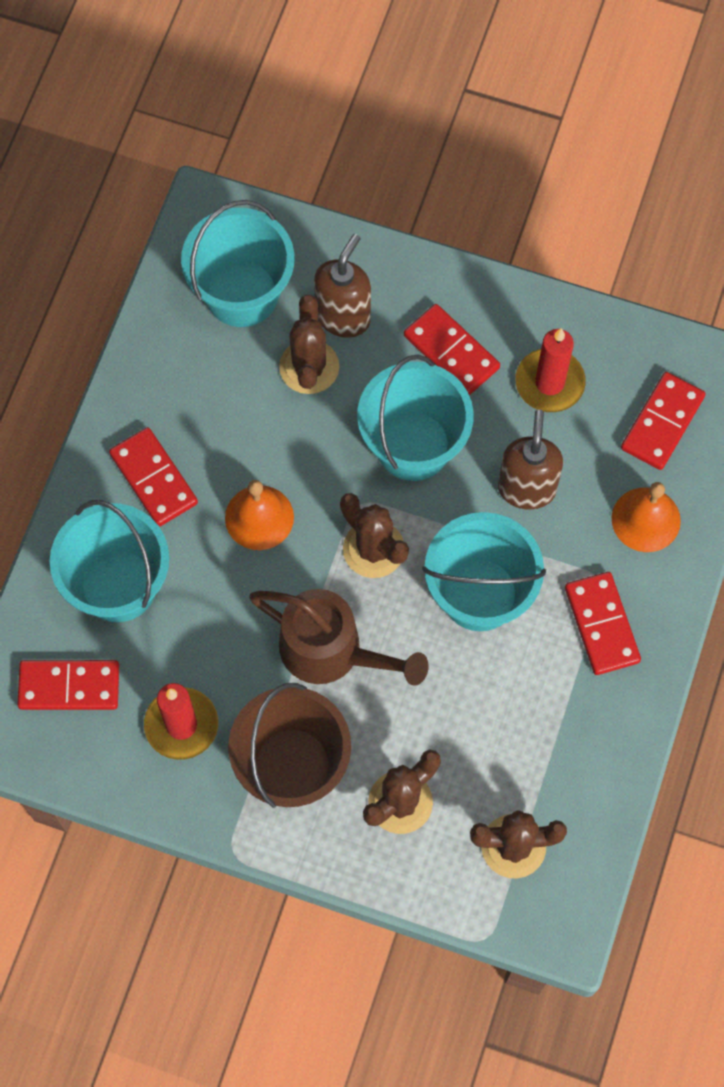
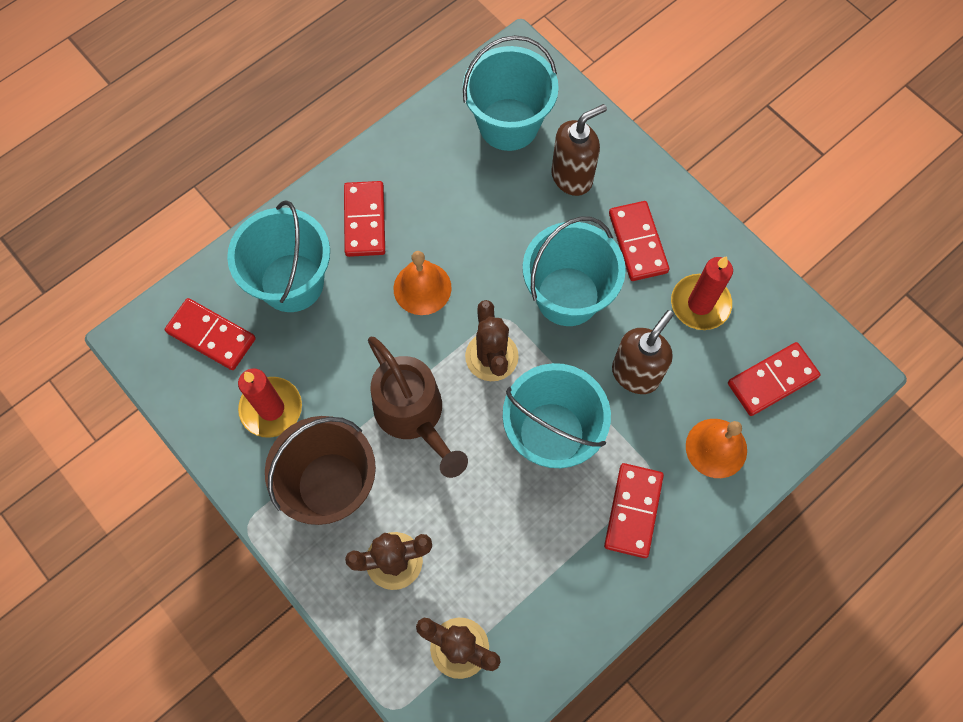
camera: 30 degrees right, 0 degrees up
brown cactus [279,295,339,394] -> none

